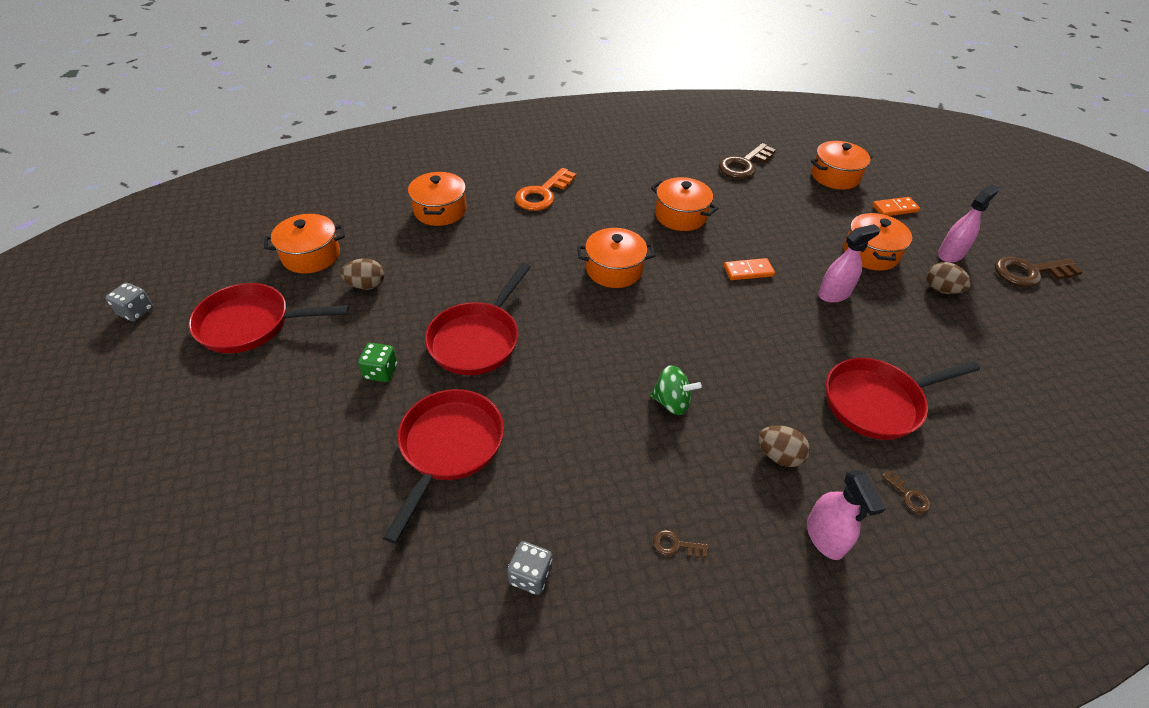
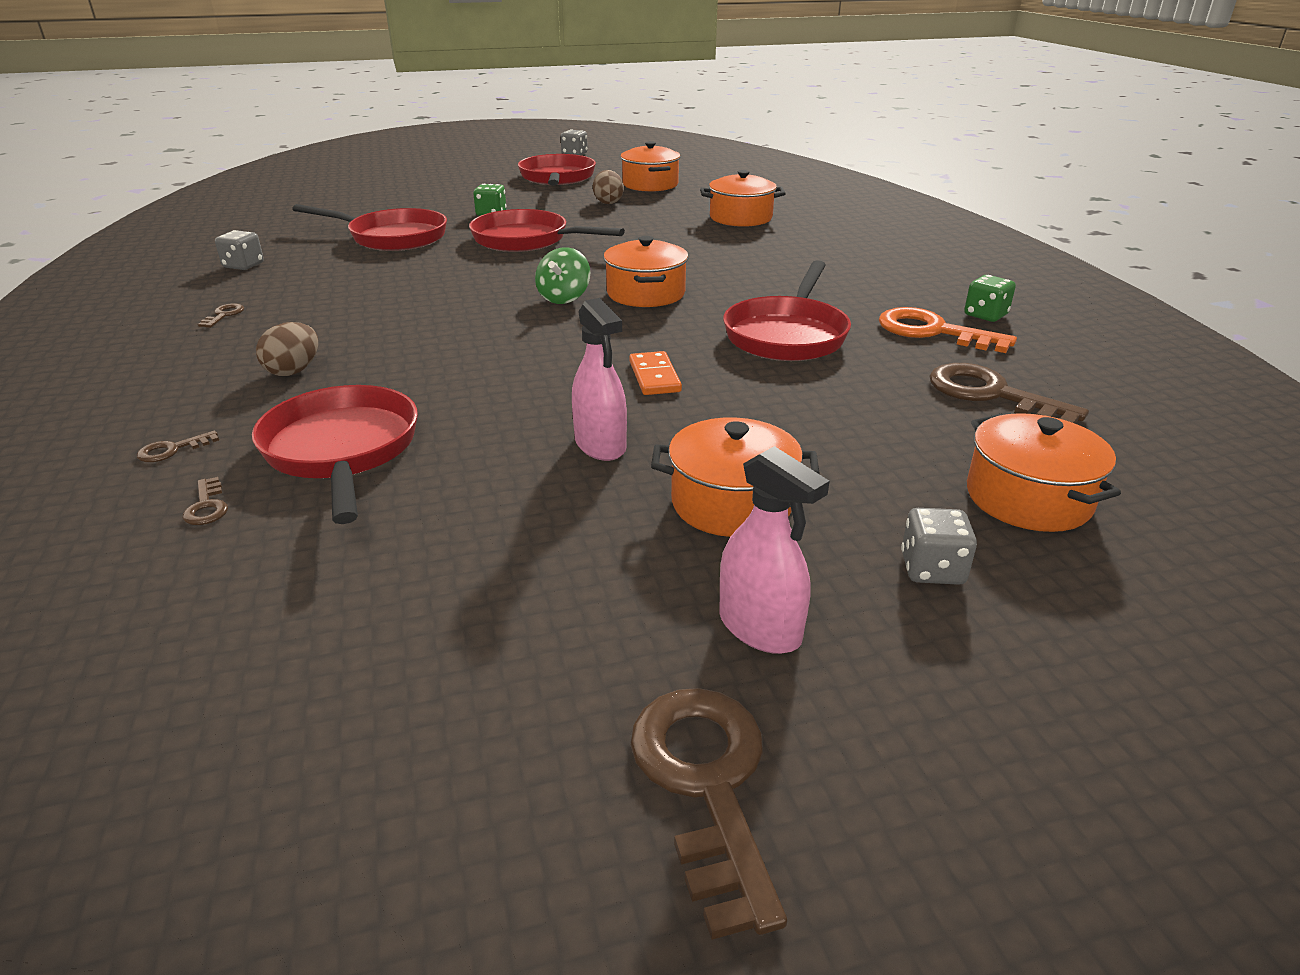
camera: 90 degrees right, 15 degrees down
orange key [515,168,576,211] -> orange key moved to [879,307,1017,353]
green spinning top [650,365,702,415] -> green spinning top moved to [535,247,590,304]
orange pot [651,177,718,231] -> red pan [723,260,851,361]
pink spray bottle [807,470,885,560] -> none
orange domino [872,197,920,216] -> grey dice [901,508,977,585]
brown egg [927,262,971,294] -> none
none -> brown key [182,477,228,525]
none -> green dice [964,275,1016,322]

